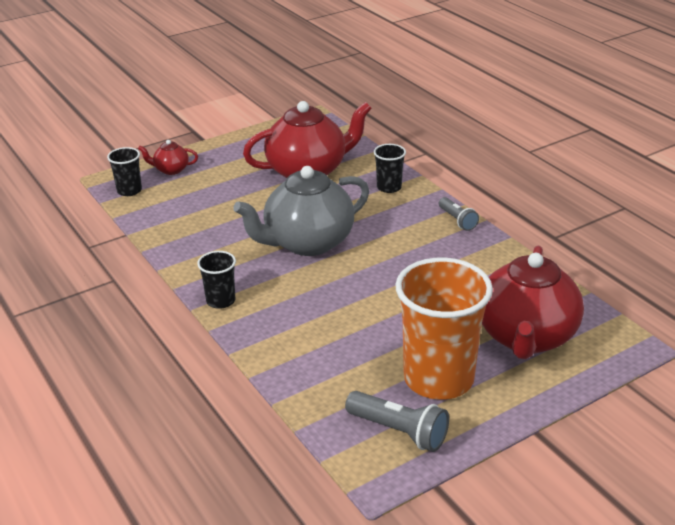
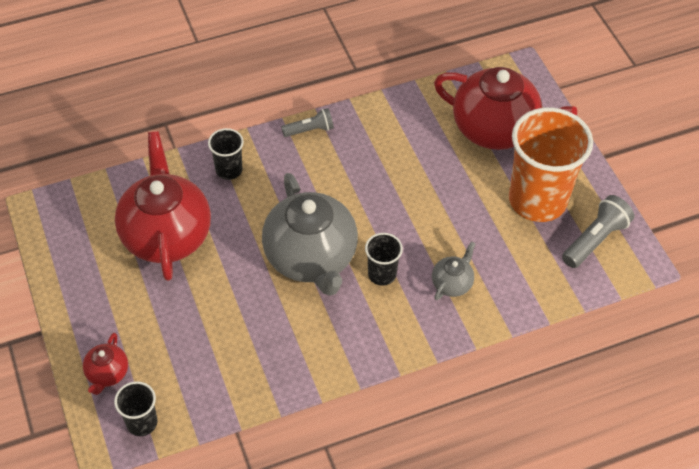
camera: 80 degrees left, 20 degrees up
black cup [197,251,236,309] -> black cup moved to [365,233,403,286]
none -> grey teapot [432,241,476,300]

